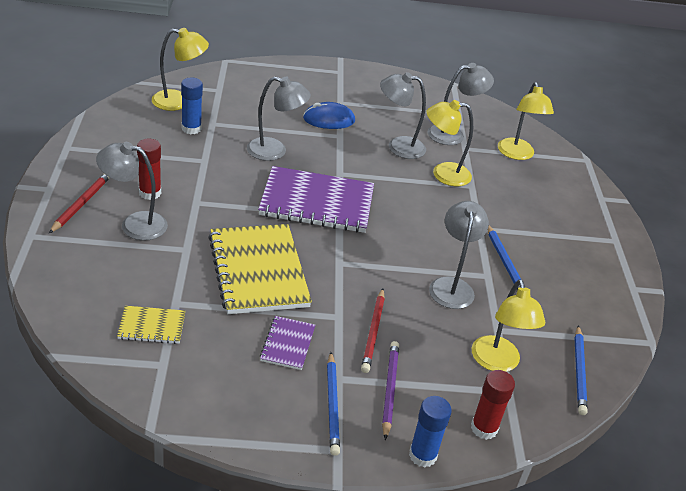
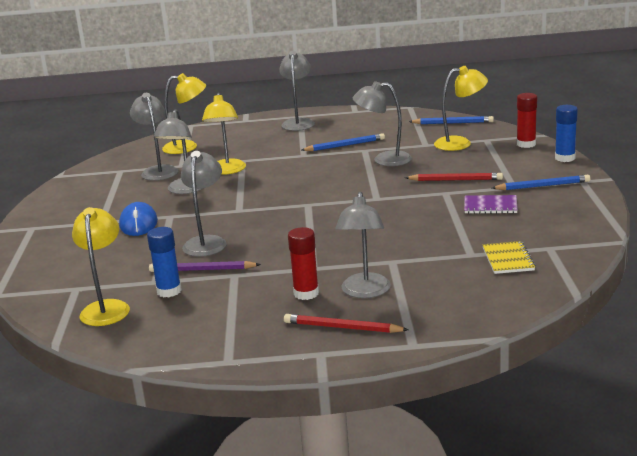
camera: 85 degrees left, 15 degrees down
yellow notebook [208,224,312,314] -> none
purple notebook [258,166,374,233] -> none
purple pencil [382,341,399,440] -> purple pencil moved to [149,261,261,272]
none -> grey lamp [279,51,315,131]

